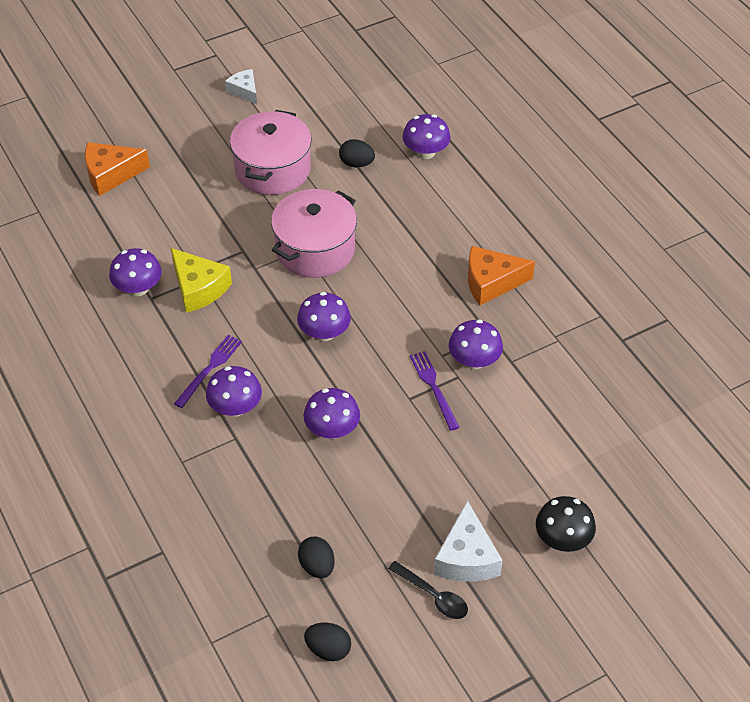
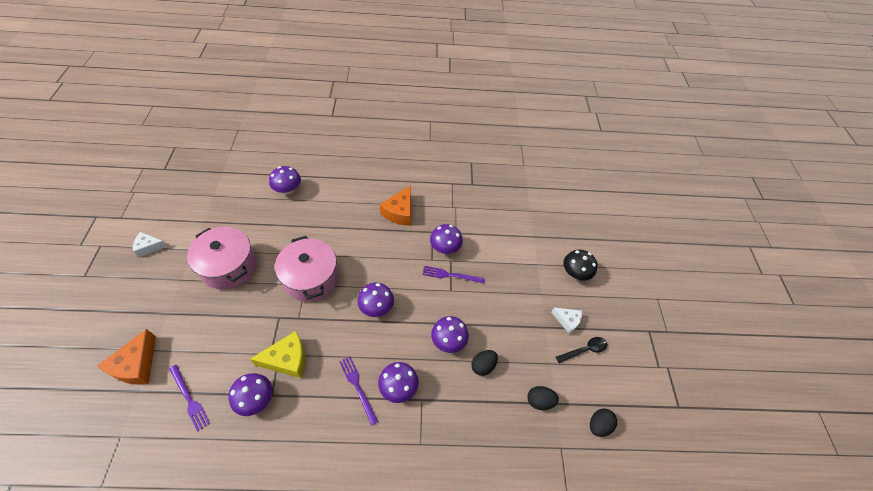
camera: 65 degrees left, 5 degrees up
black egg [339,139,375,167] -> black egg moved to [471,350,498,376]
white cheese [434,500,503,582] -> white cheese [551,307,582,334], size x0.63
none -> purple fork [169,365,210,432]

